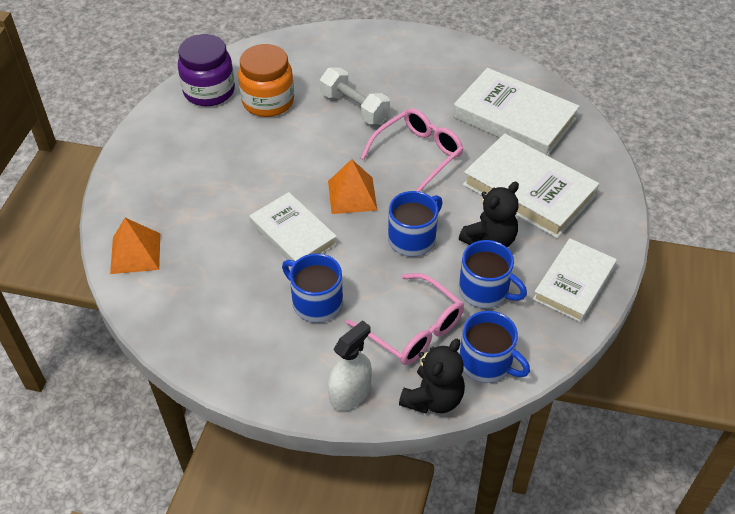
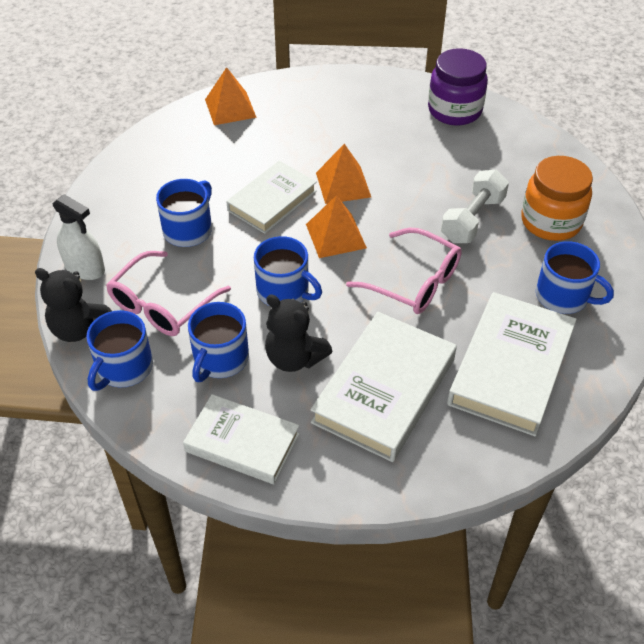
camera: 80 degrees right, 0 degrees up
orange jar [238,44,294,117] -> orange jar moved to [521,156,593,241]
none -> orange pyramid [316,144,371,204]
none -> blue mug [536,241,614,314]

